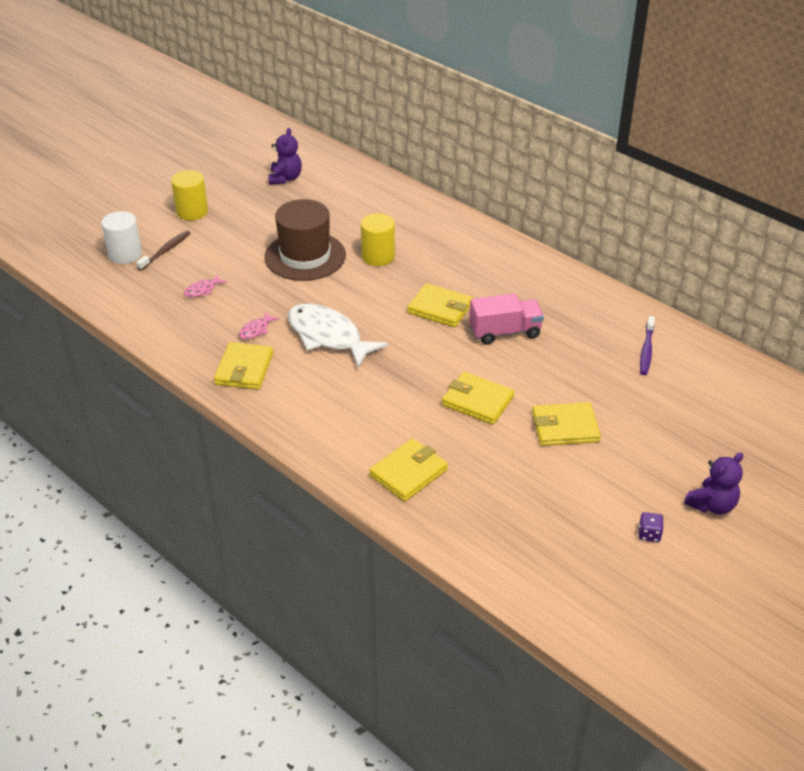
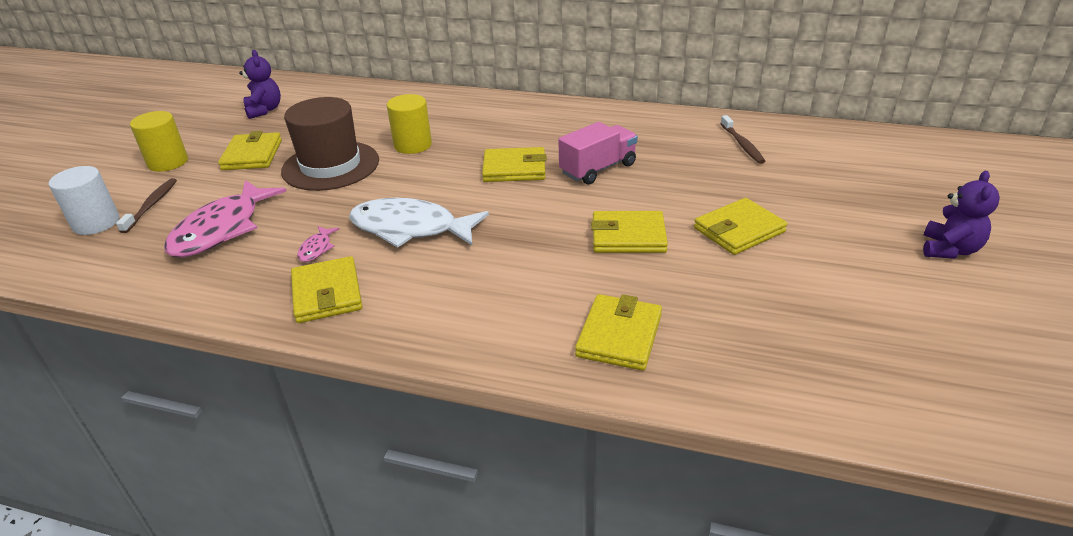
camera: 25 degrees left, 5 degrees down
pink fish [184,274,227,297] -> pink fish [164,180,287,257], size x2.37
purple dice [639,512,664,542] -> none
purple toothbrush [640,316,655,375] -> brown toothbrush [720,115,765,164]
none -> yellow wallet [218,131,282,170]

